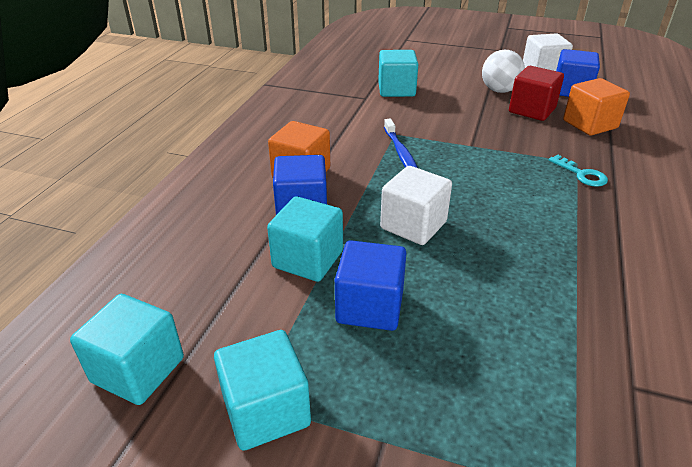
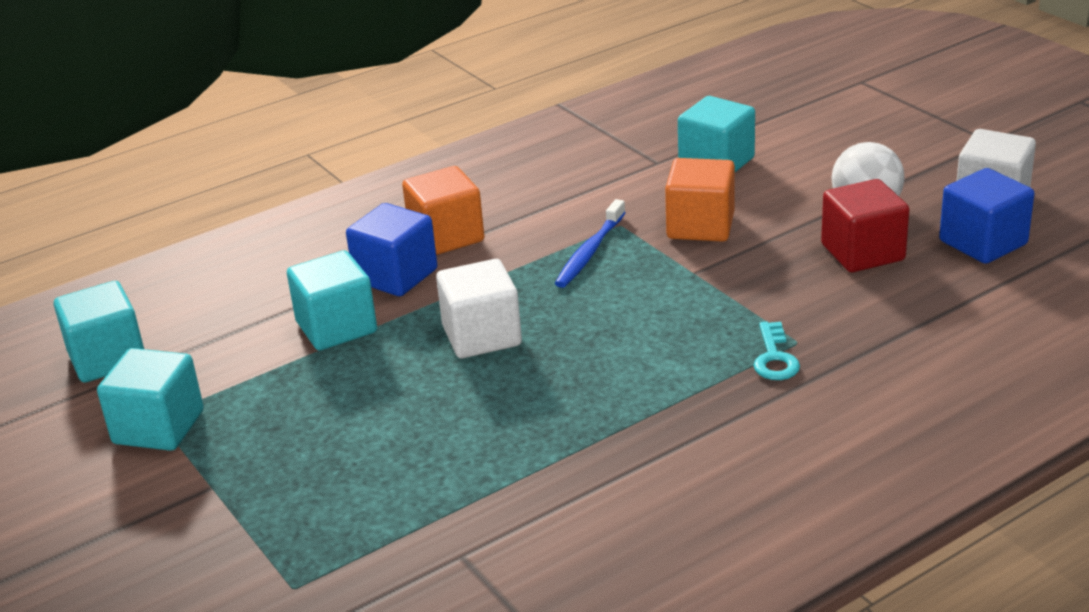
camera: 40 degrees right, 5 degrees down
blue cube [335,240,406,331] -> none
orange cube [563,78,630,136] -> orange cube moved to [665,158,735,242]

